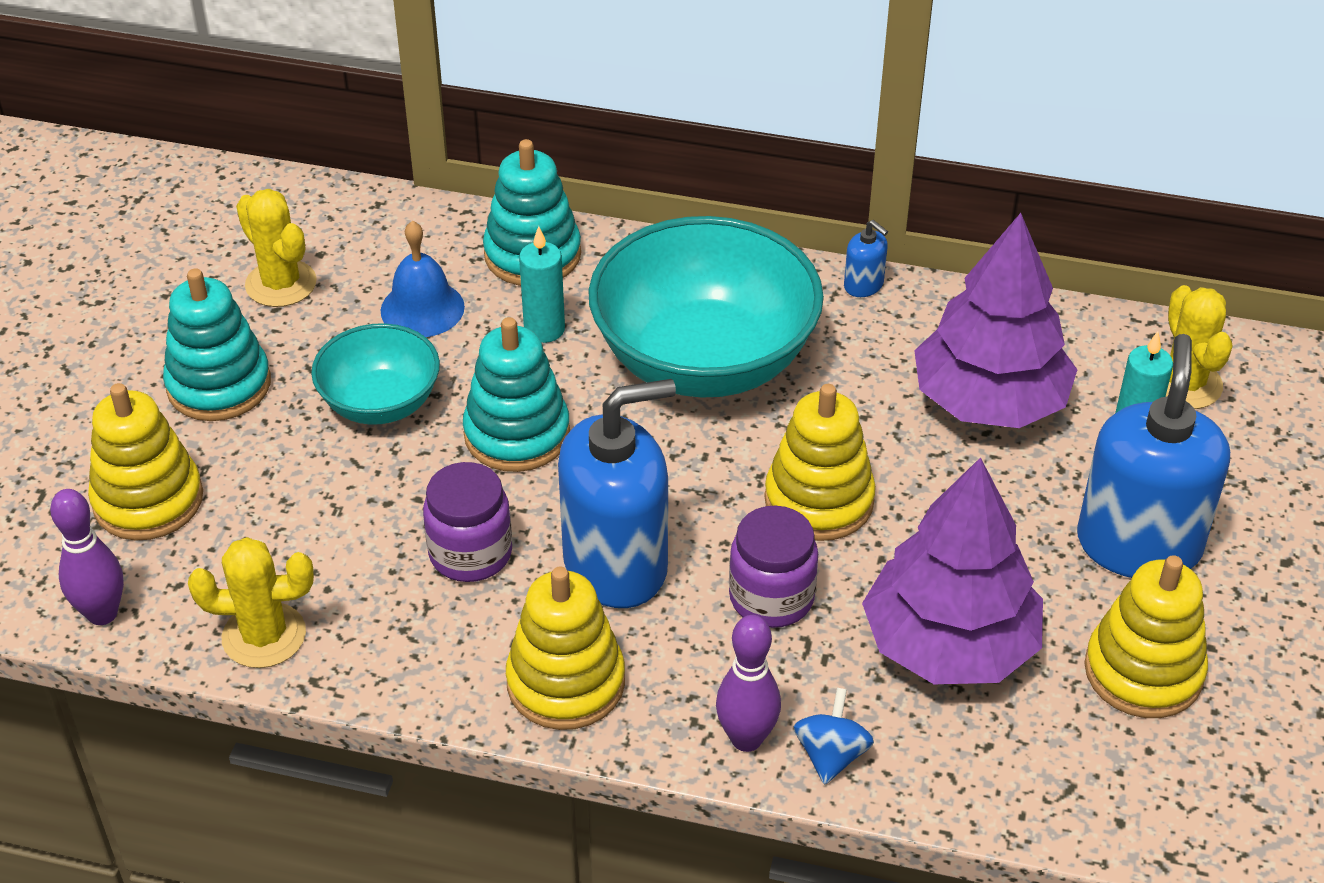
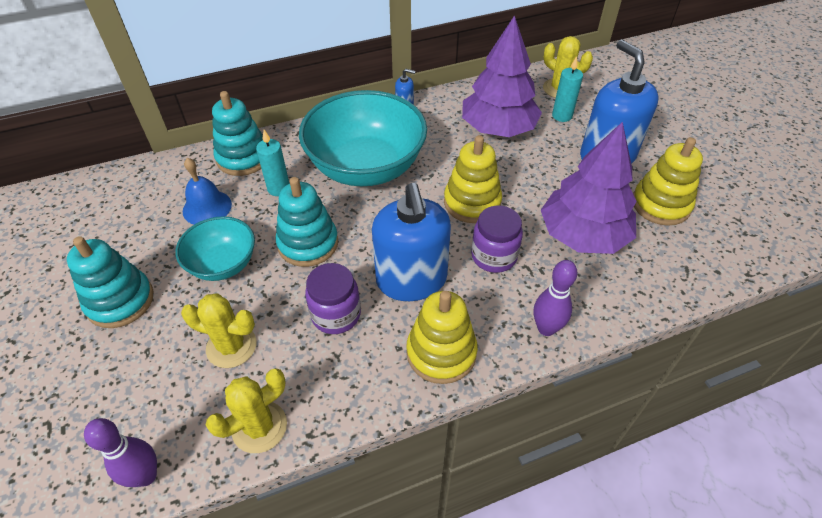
camera: 35 degrees left, 5 degrees up
yellow stacking toy [88,383,203,540] -> none
yellow cactus [236,189,317,307] -> yellow cactus moved to [181,293,256,368]
blue soap dispenser [558,379,676,608] -> blue soap dispenser turned 135 degrees clockwise [372,183,451,301]
blue spinning top [794,688,874,785] -> none

